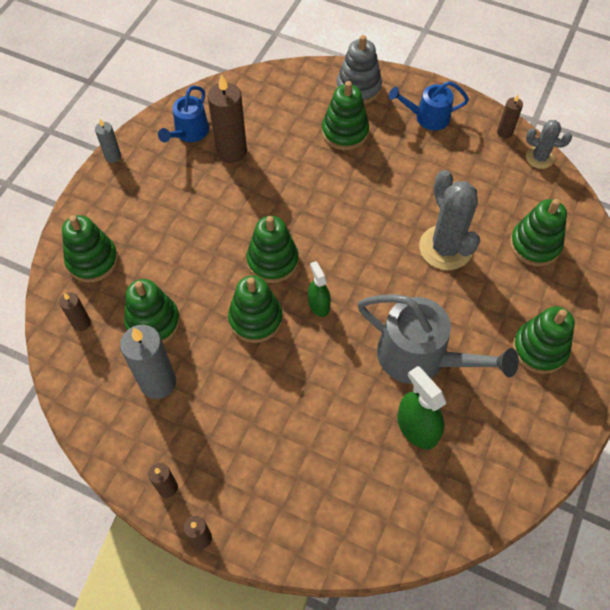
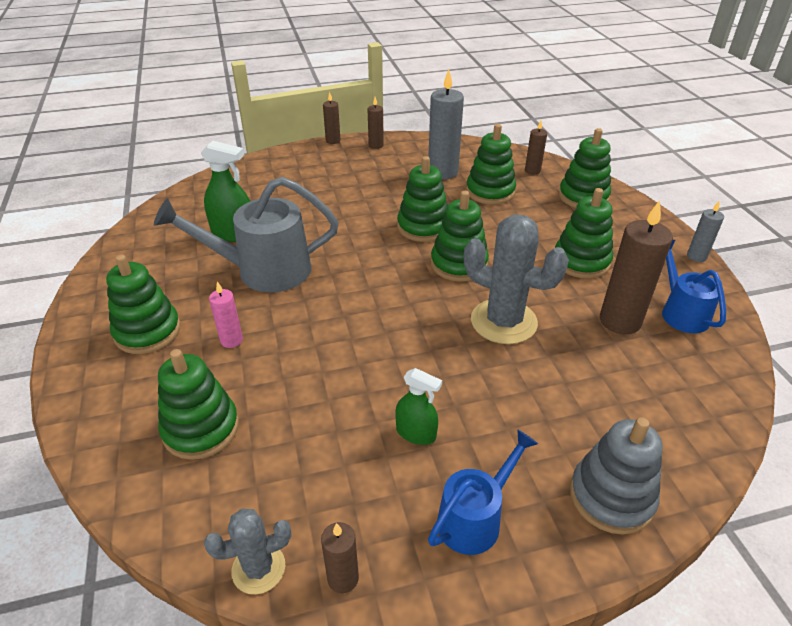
camera: 140 degrees right, 20 degrees down
green spray bottle [308,261,331,317] -> green spray bottle moved to [395,368,442,445]
green stacking toy [322,81,369,150] -> green stacking toy moved to [555,188,613,279]
grey cactus [419,170,480,270] -> grey cactus moved to [464,214,569,344]
none -> pink candle [209,282,243,348]

